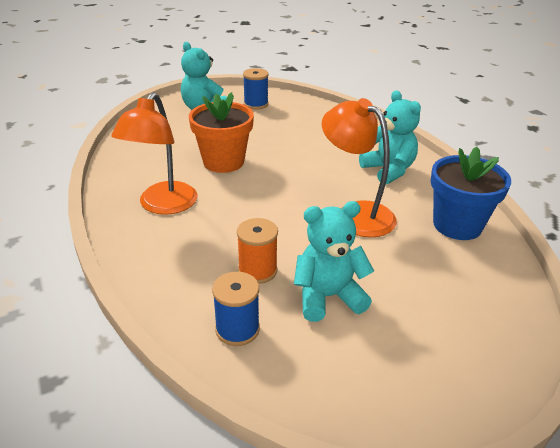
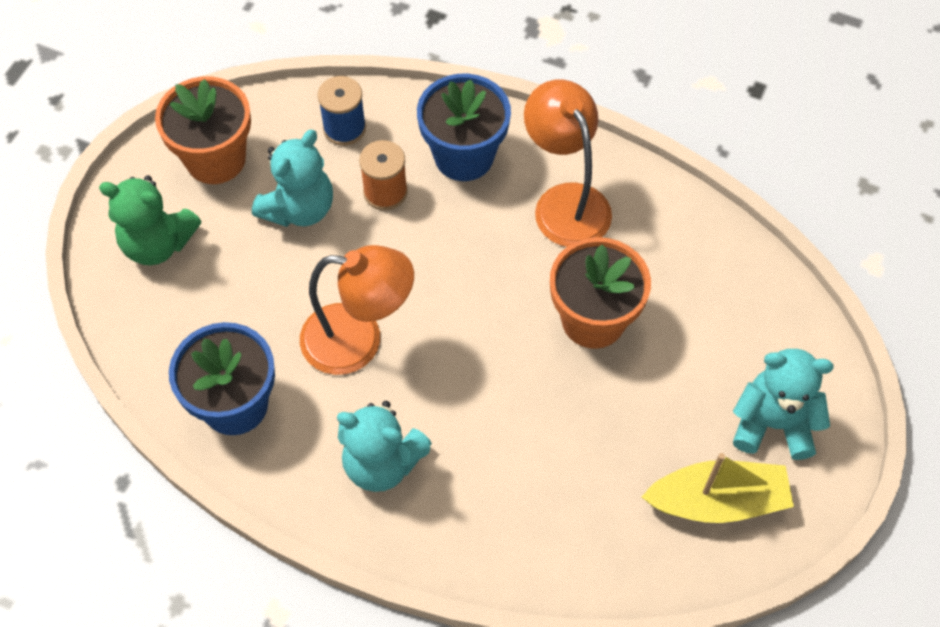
camera: 140 degrees right, 25 degrees up
blue spool [243,68,269,110] -> yellow boat [642,453,794,523]
none -> green teddy bear [99,175,201,265]
none -> orange flower pot [155,76,251,184]
none -> blue flower pot [417,74,511,181]

